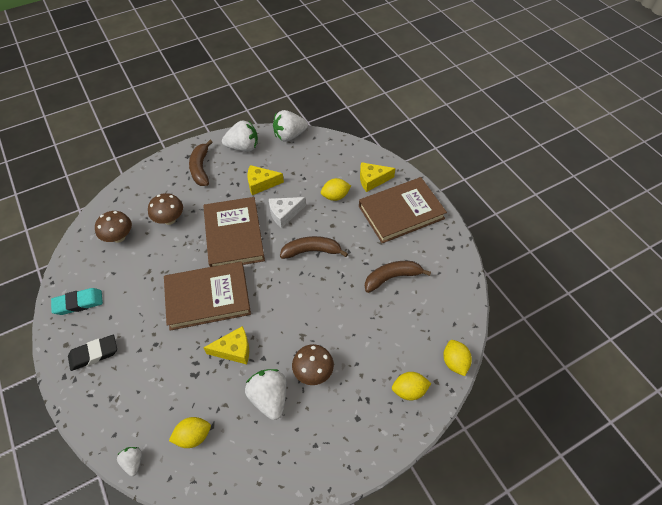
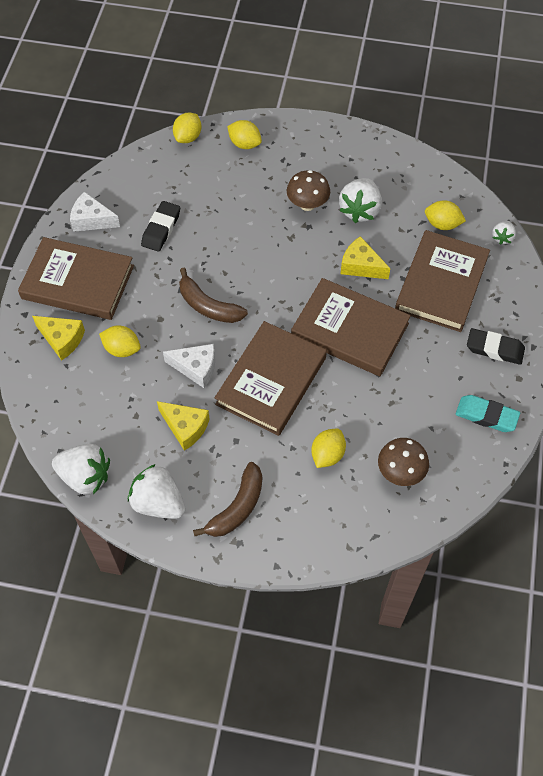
camera: 140 degrees left, 5 degrees up
brown mushroom [148,193,183,225] -> yellow lemon [311,429,346,468]
brown banana [365,261,431,293] -> black eraser [141,201,180,252]
none -> white cheese [70,192,120,232]
none -> brown book [395,230,490,332]

